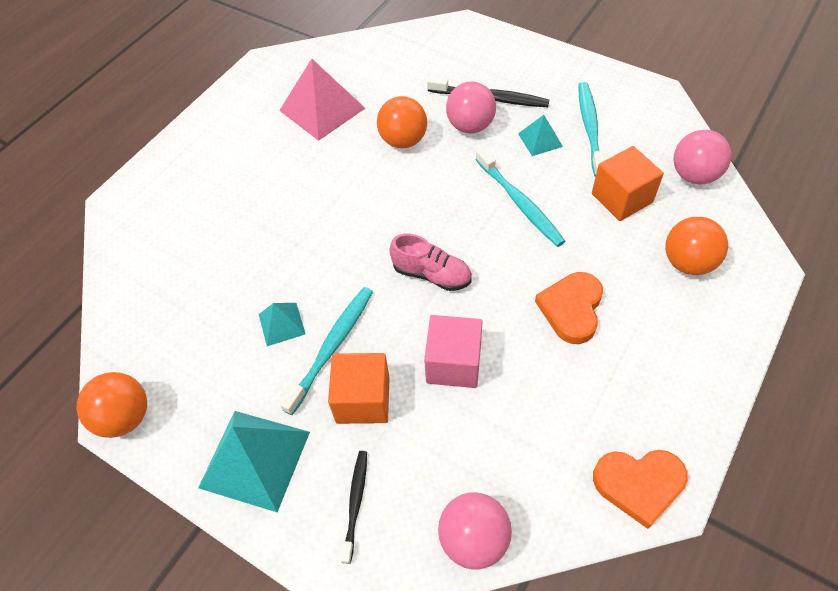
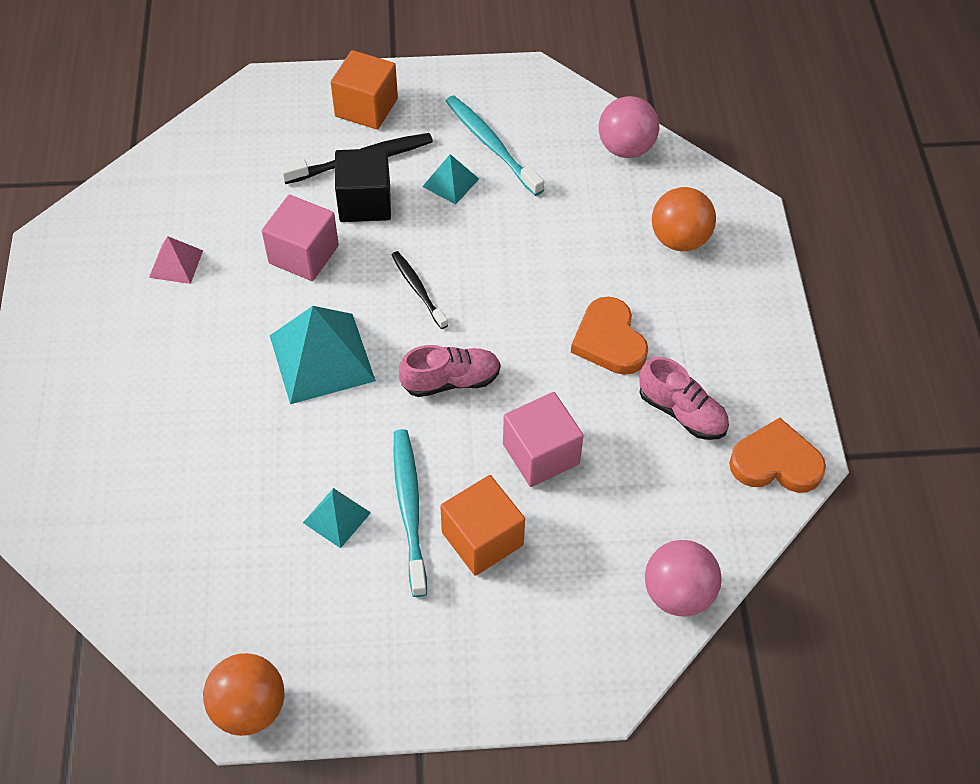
camera: 40 degrees left, 0 degrees up
turquoise pyramid [198,411,310,512] -> turquoise pyramid moved to [270,306,376,404]
pink pyramid [279,59,365,141] -> pink pyramid [149,236,203,284], size x0.52
black toothbrush [341,451,367,564] -> black toothbrush moved to [392,251,448,329]
orange ball [377,96,427,148] -> pink cube [262,195,339,281]
pink ball [446,81,496,133] -> black cube [335,148,391,222]
turquoise toothbrush [475,147,565,247] -> none
orange cube [592,146,664,221] -> orange cube moved to [331,50,398,130]
orange heart [593,450,688,529] -> orange heart turned 135 degrees counterclockwise [729,418,826,493]
none -> pink shoe [639,357,729,440]

